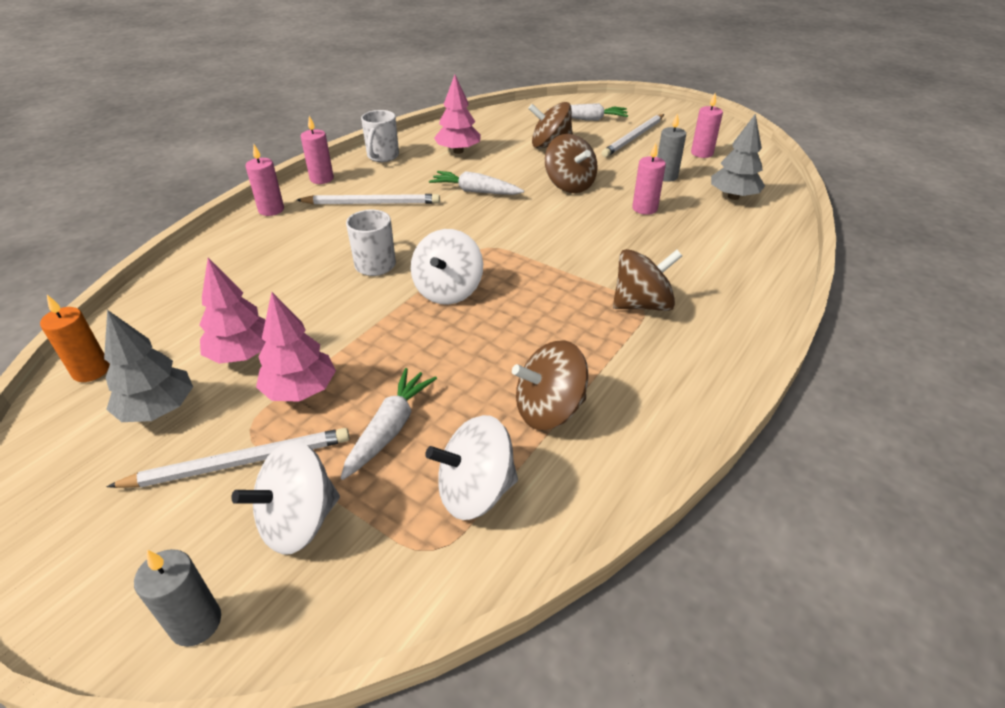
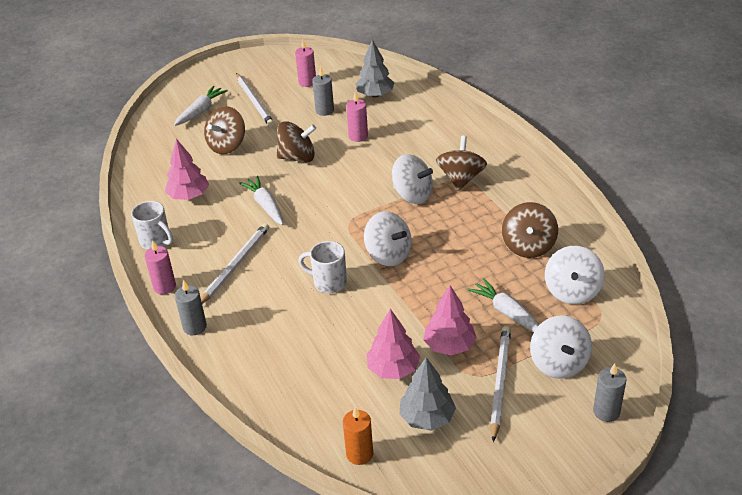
camera: 60 degrees left, 0 degrees up
pink candle [245,144,284,216] -> grey candle [175,280,207,335]
white carrot [429,171,524,195] -> white carrot turned 105 degrees clockwise [239,176,283,225]
none -> white spinning top [392,154,433,204]

